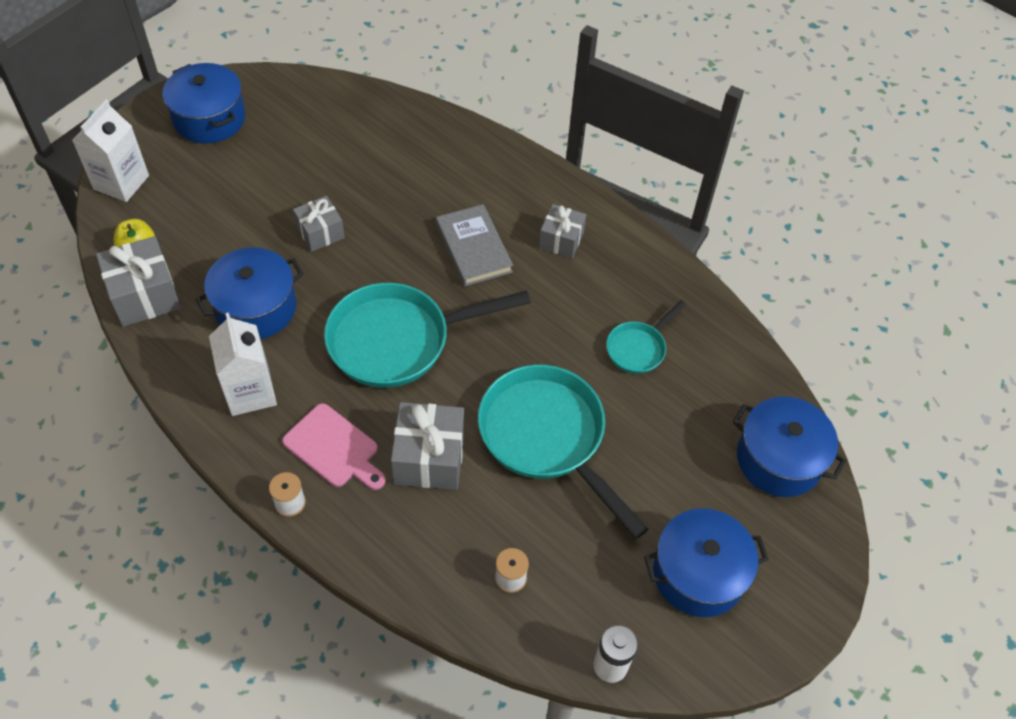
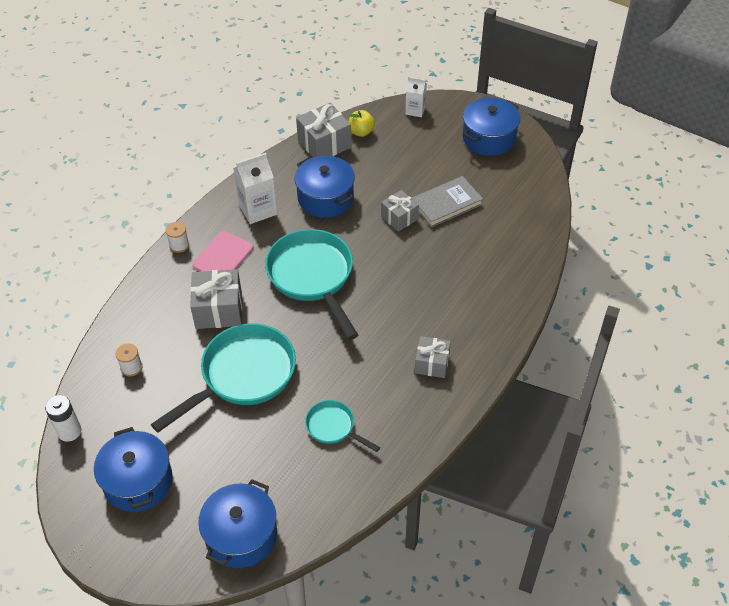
camera: 85 degrees right, 5 degrees down
white carton [72,100,149,202] -> white carton [405,77,427,117], size x0.62
grey book [436,204,513,286] -> grey book moved to [412,176,483,228]

